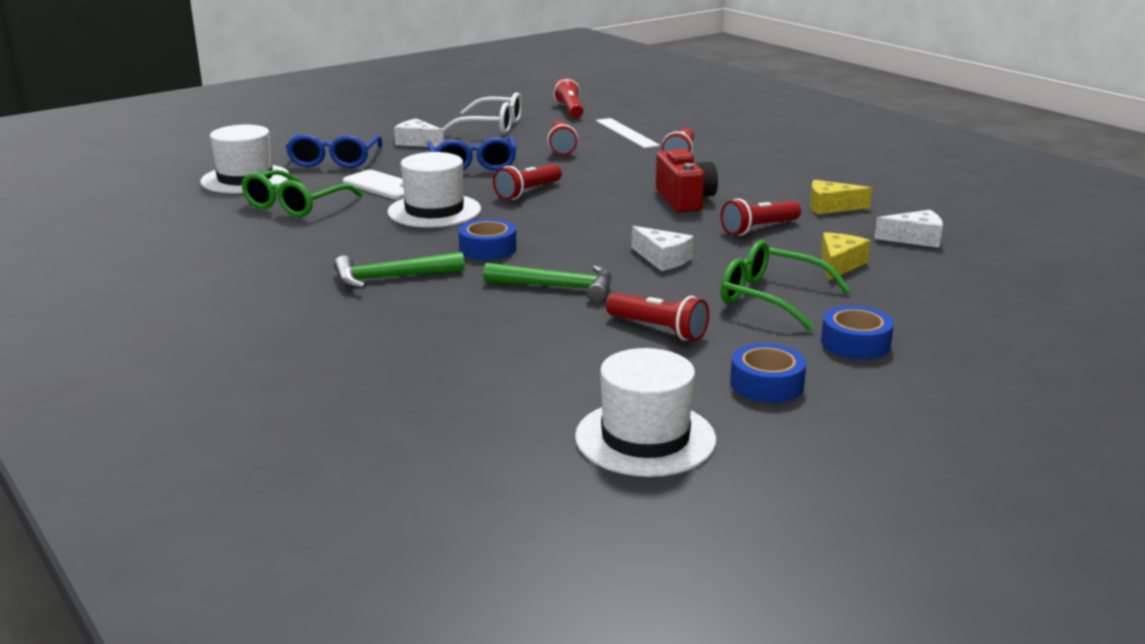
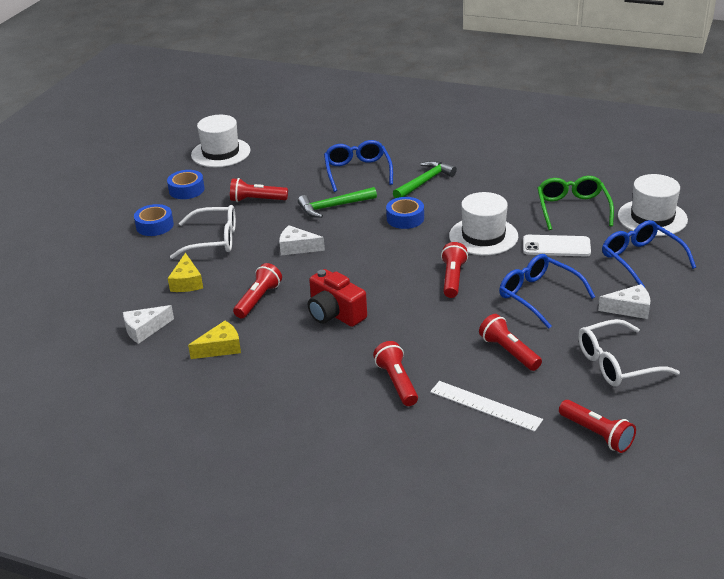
camera: 150 degrees right, 10 degrees up
green glasses [721,240,851,331] -> white glasses [170,205,236,259]
none -> blue glasses [324,140,393,192]

